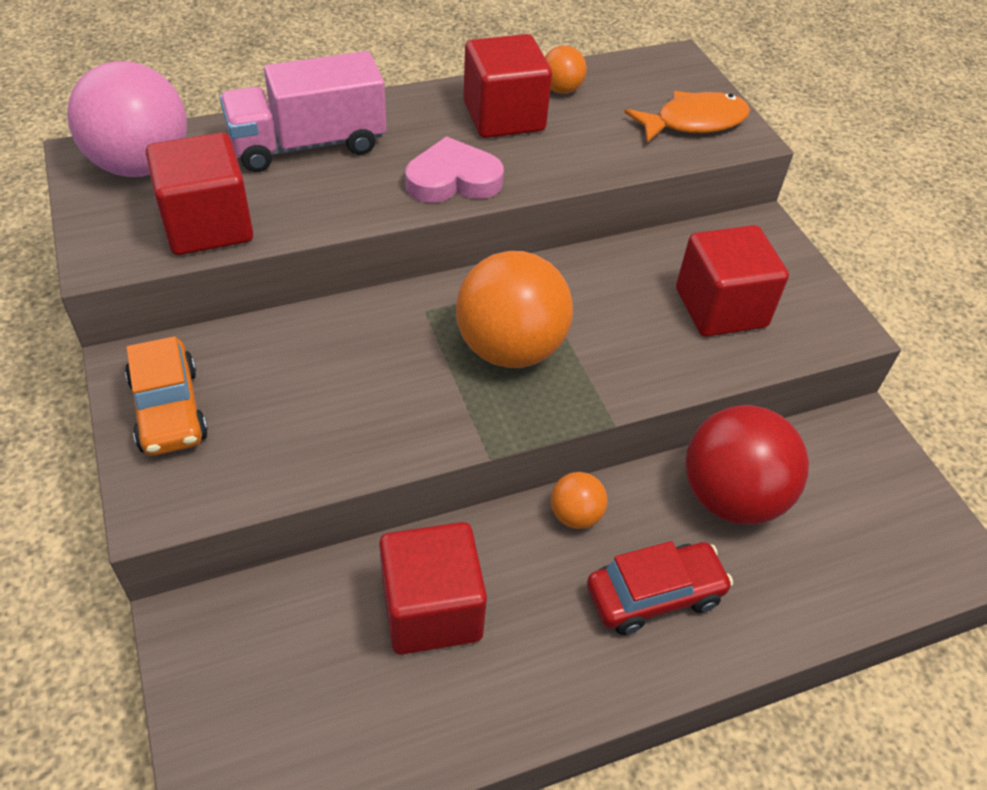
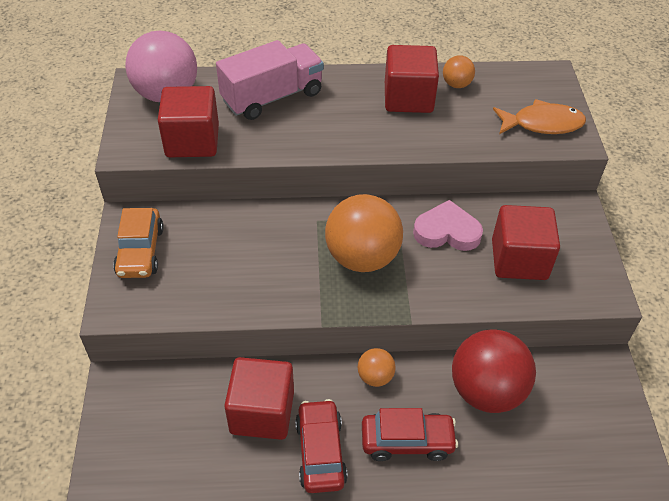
camera: 20 degrees right, 0 degrees up
pink truck [220,51,386,172] -> pink truck turned 150 degrees clockwise [216,40,324,120]
pink heart [405,136,504,203] -> pink heart moved to [413,200,483,251]
none -> red car [295,399,348,493]

